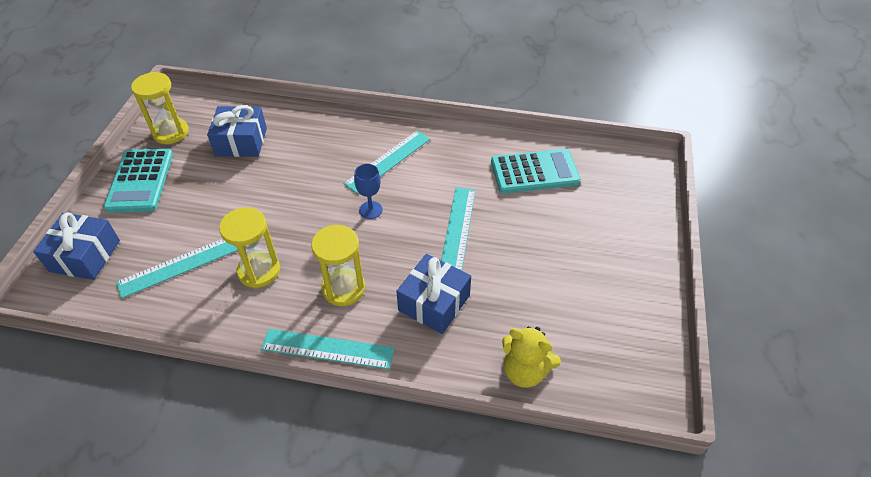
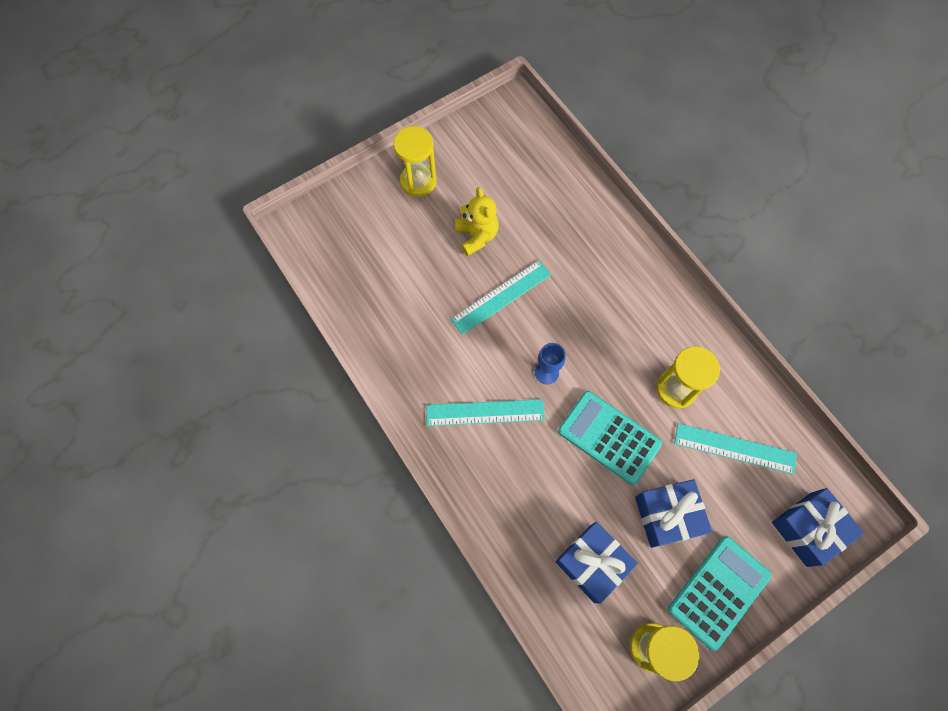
camera: 135 degrees left, 20 degrees up
turquoise ruler [261,329,394,369] -> none
yellow hourglass [311,225,365,306] -> yellow hourglass moved to [393,126,437,197]
blue gift [397,254,471,334] -> blue gift moved to [635,479,712,548]
turquoise calculator [491,149,581,194] -> turquoise calculator moved to [558,391,662,485]
yellow teddy bear [502,326,561,388] -> yellow teddy bear moved to [455,187,499,256]

